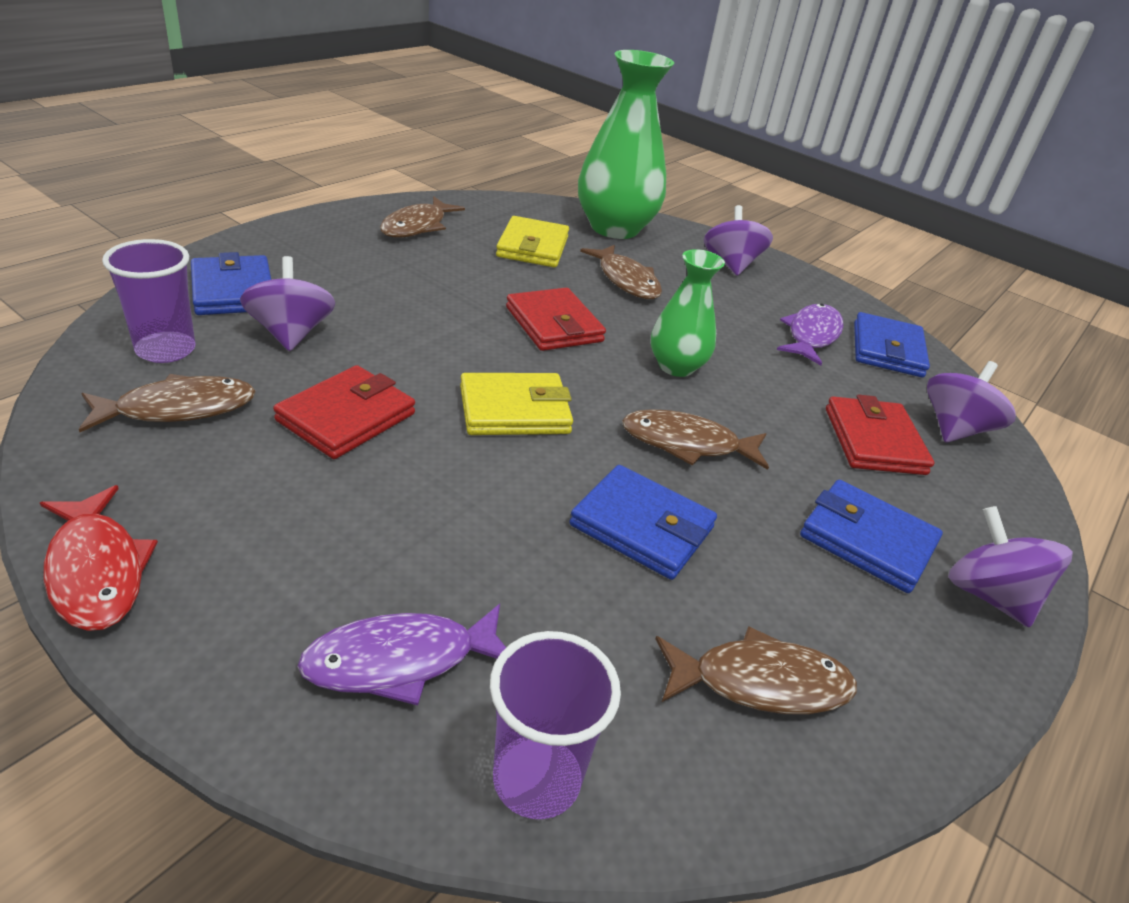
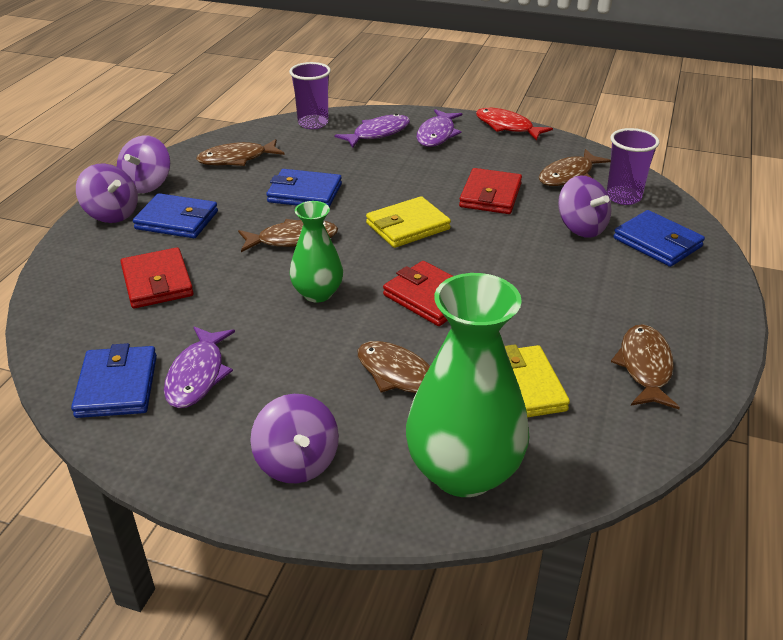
camera: 165 degrees right, 0 degrees up
purple spinning top [927,361,1016,442] -> purple spinning top moved to [117,135,170,193]
none -> purple fish [416,109,462,147]

